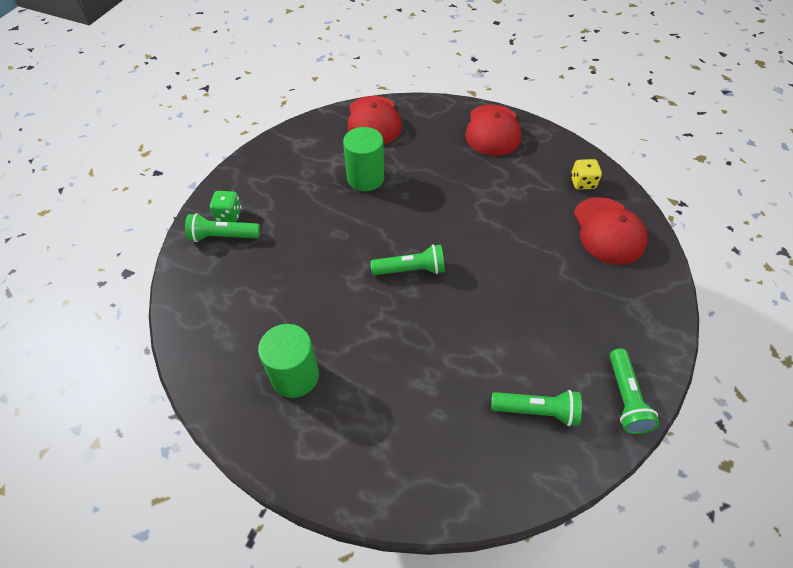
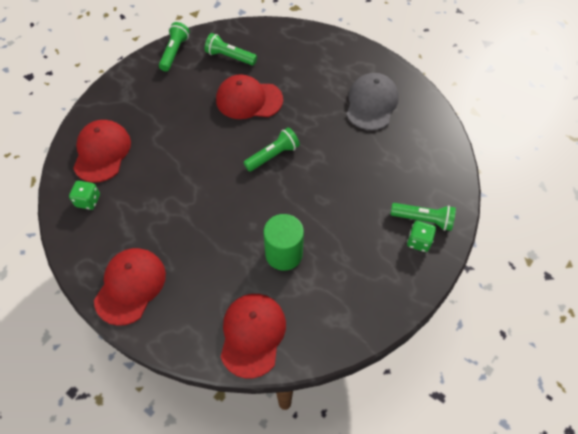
camera: 165 degrees left, 5 degrees up
green cylinder [258,324,319,398] -> grey cap [346,73,399,130]
green flashlight [370,245,445,275] -> green flashlight turned 135 degrees clockwise [243,127,300,172]
yellow dice [571,159,602,190] -> green dice [69,181,100,210]
none -> red cap [216,75,283,119]

